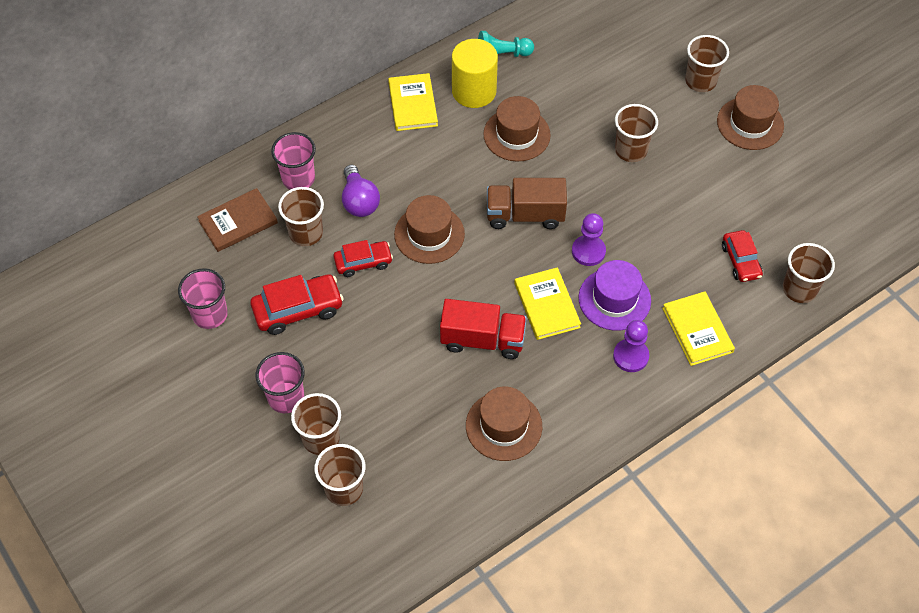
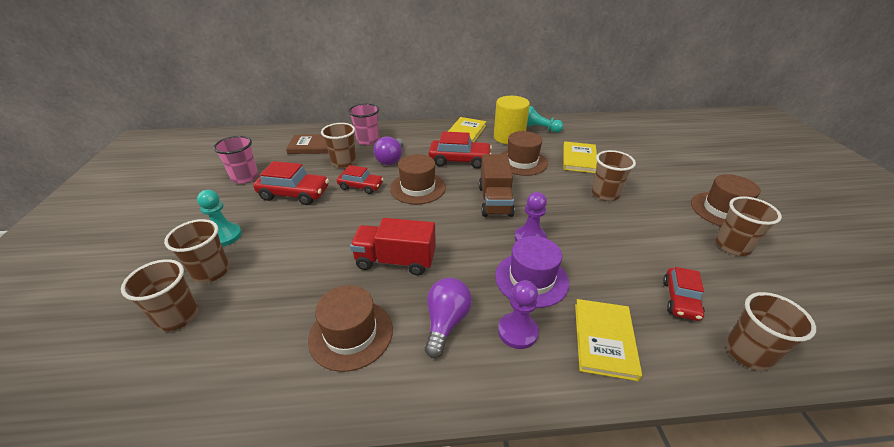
camera: 30 degrees right, 20 degrees down
pink cup [256,352,305,413] -> turquoise pawn [197,190,242,246]
red truck [440,299,527,359] -> red truck turned 150 degrees clockwise [350,218,436,275]
brown truck [487,178,567,229] -> brown truck turned 120 degrees counterclockwise [479,154,515,217]
yellow book [514,267,581,340] -> yellow book moved to [563,142,597,173]
brown cup [685,35,729,92] -> brown cup moved to [716,196,782,256]
none -> purple light bulb [425,278,472,358]
none -> red car [429,131,492,169]

